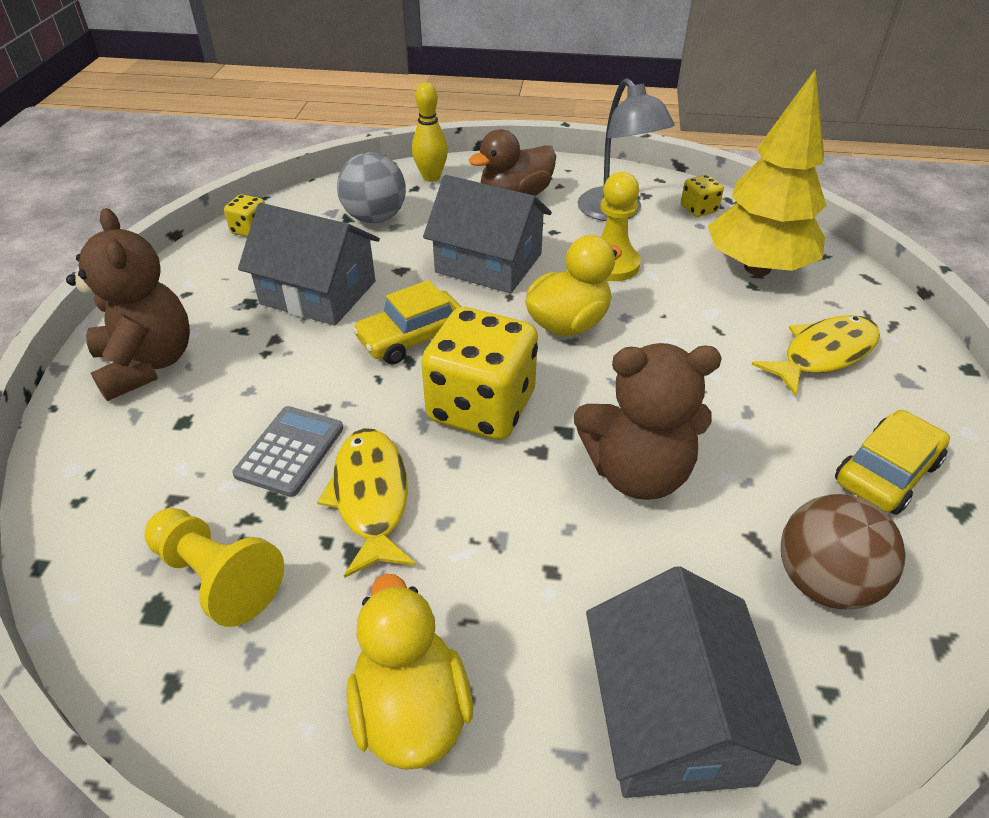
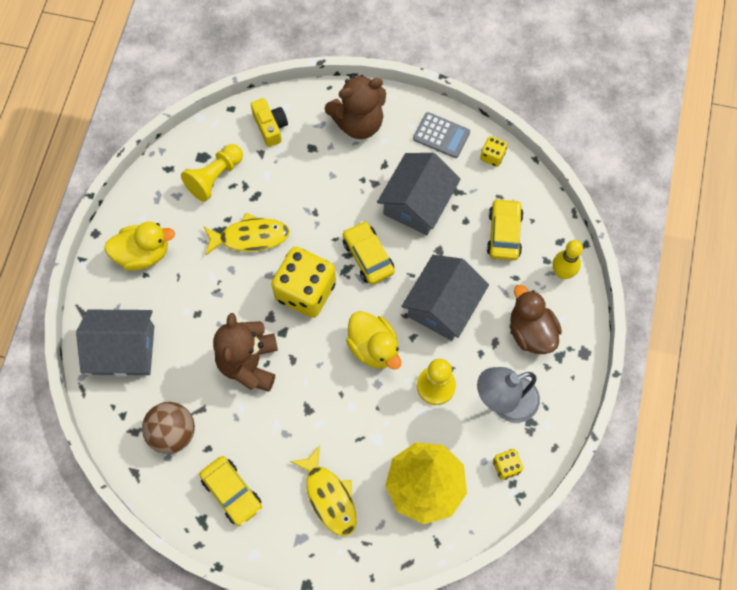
camera: 95 degrees right, 25 degrees up
grey calculator [232,406,343,497] -> grey calculator moved to [413,112,470,158]
grey ball [337,152,406,223] -> yellow car [487,198,523,260]
none -> yellow camera [251,98,288,147]

